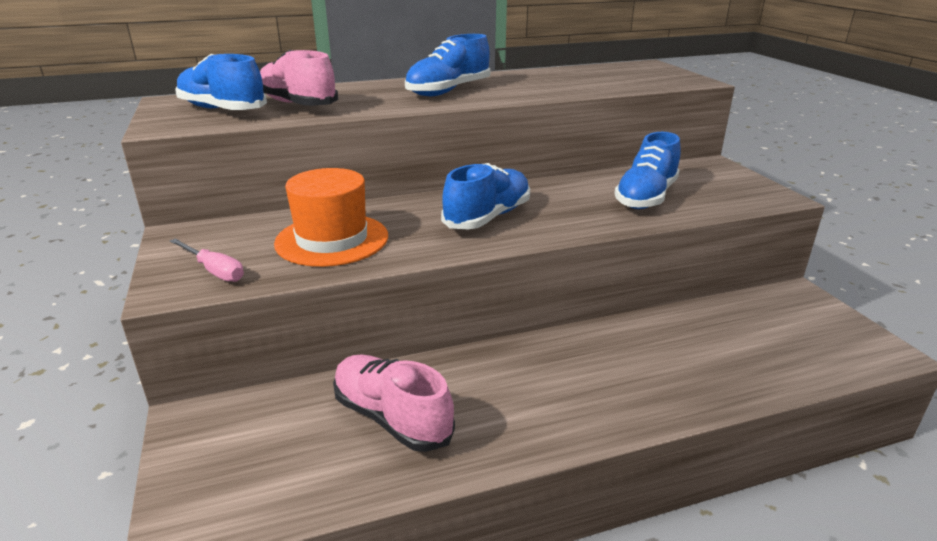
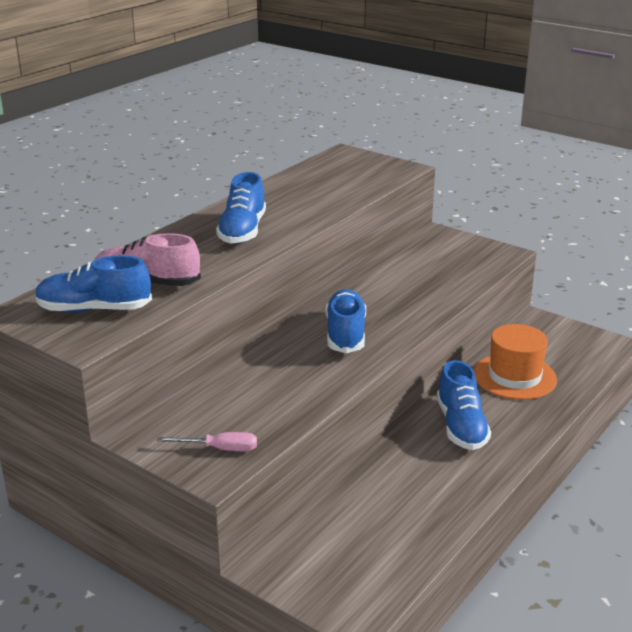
camera: 35 degrees left, 0 degrees up
orange hat [274,168,388,267] -> orange hat moved to [474,324,557,400]
pink shoe [333,354,455,452] -> none
blue shoe [614,132,681,209] -> blue shoe moved to [437,360,491,450]

